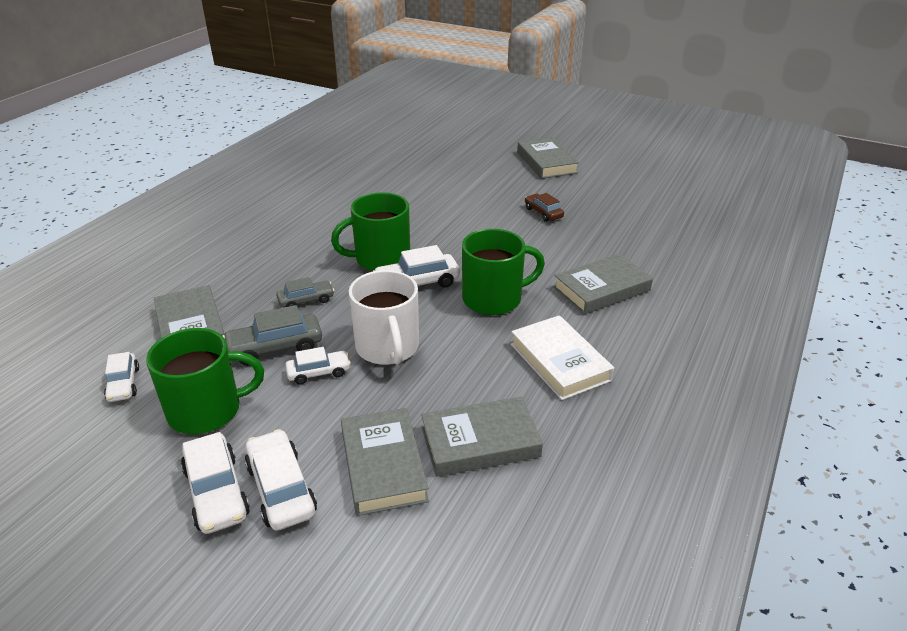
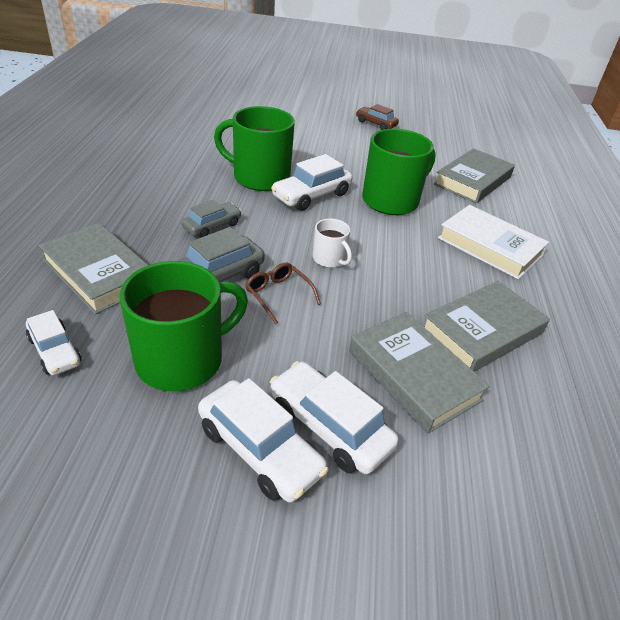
camera: 25 degrees left, 5 degrees up
white car [285,347,351,385] -> brown glasses [246,263,321,324]
green mug [331,192,410,271] -> green mug turned 60 degrees clockwise [214,106,295,191]
white mug [348,270,419,365] -> white mug [313,219,352,268], size x0.50
grey book [517,137,579,179] -> none

